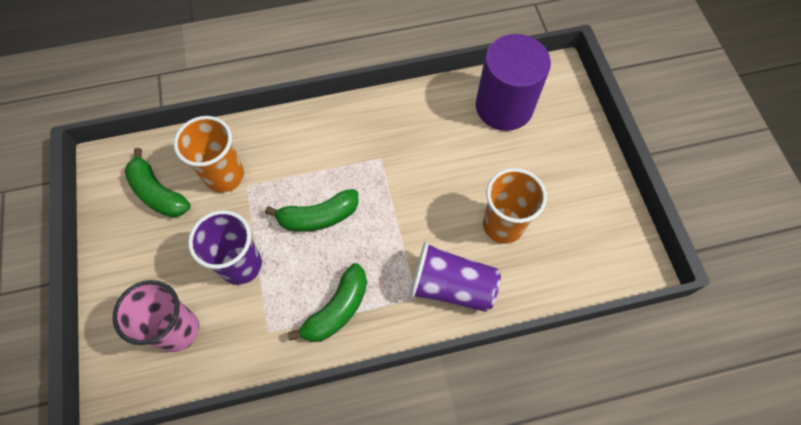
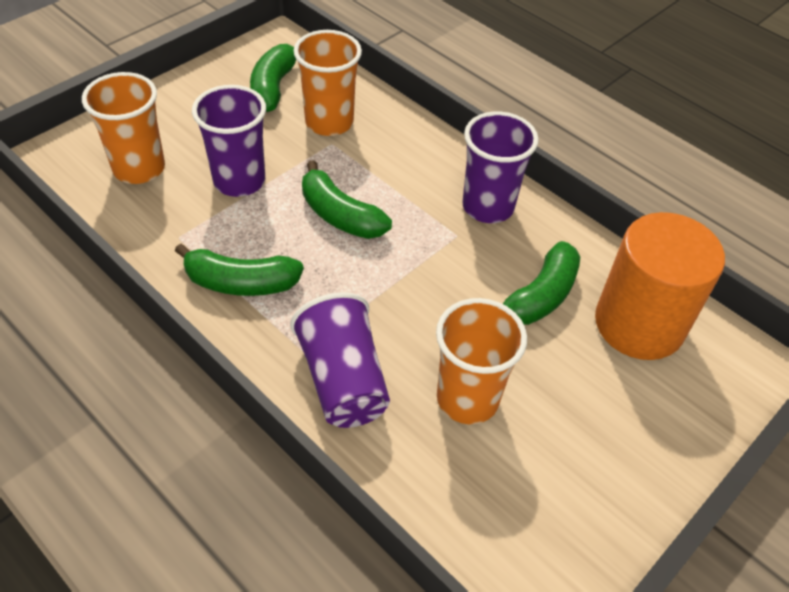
camera: 55 degrees right, 15 degrees down
pink cup [113,280,199,352] -> orange cup [82,72,165,184]
purple cylinder [476,34,551,131] -> orange cylinder [595,212,725,360]
none -> purple cup [462,111,539,223]
none -> green banana [503,241,580,325]

